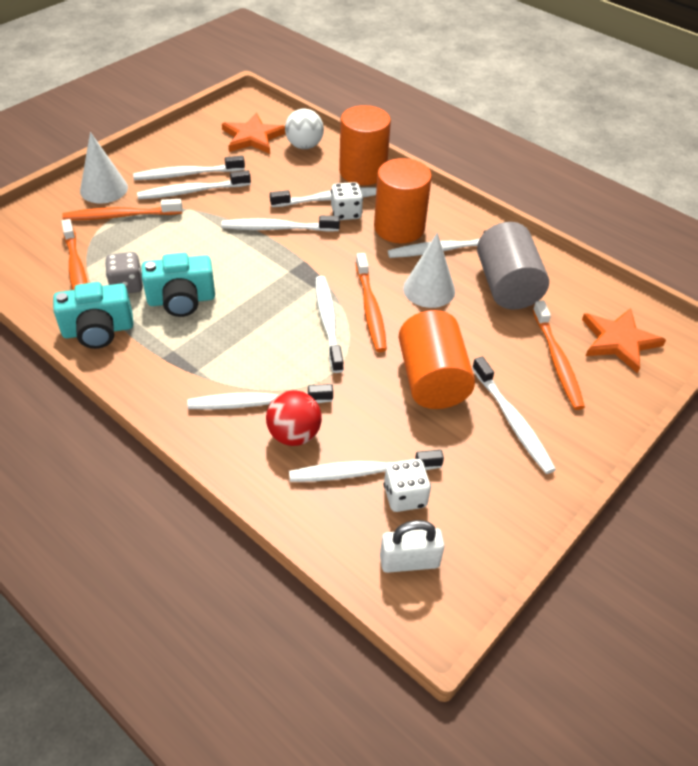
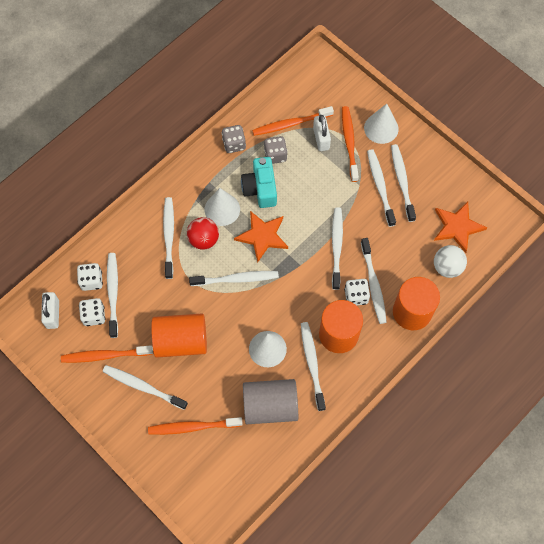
camera: 95 degrees right, 20 degrees up
turquoise camera [53,282,133,349] -> grey dice [222,125,246,153]
red ball [266,390,322,446] -> red ball moved to [187,217,219,250]
orange toothbrush [356,253,387,352] -> orange toothbrush moved to [61,345,153,363]
white toothbrush [472,357,556,474] -> white toothbrush turned 45 degrees clockwise [103,365,188,410]
orange star [582,308,666,374] -> orange star moved to [234,211,288,263]
none -> white dice [77,263,103,291]
none -> white cone [205,188,240,226]
none -> white padlock [313,115,331,151]

